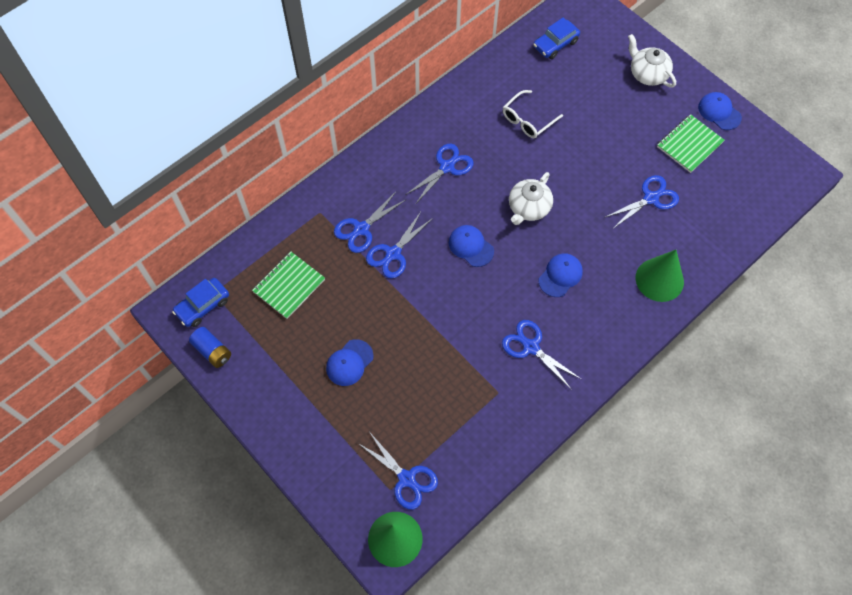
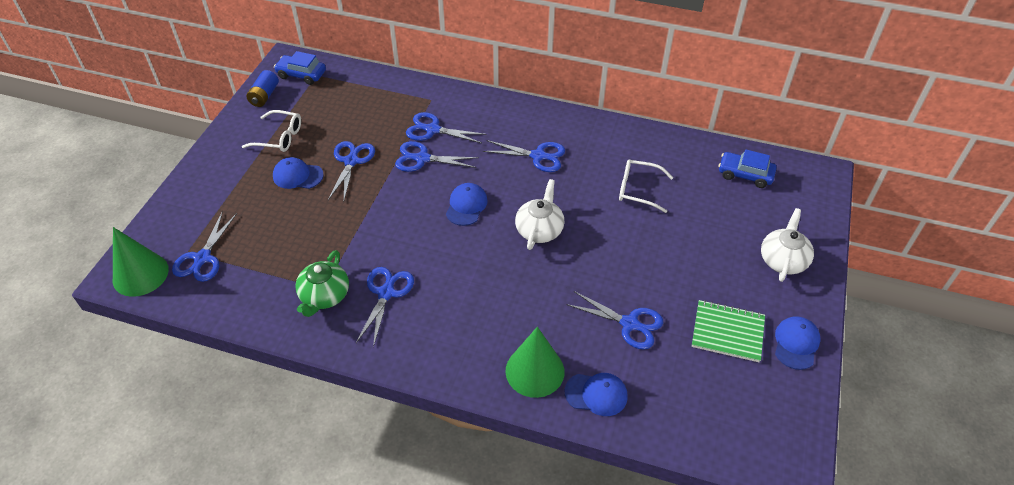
camera: 60 degrees right, 15 degrees down
green notebook [252,252,325,319] -> none
white teapot [509,172,553,225] -> white teapot turned 105 degrees clockwise [515,179,565,250]
blue cap [539,253,583,297] -> blue cap moved to [565,373,628,416]
none -> white glasses [242,110,301,152]
none -> green teapot [295,250,349,317]
none -> blue scissors [328,141,375,200]

